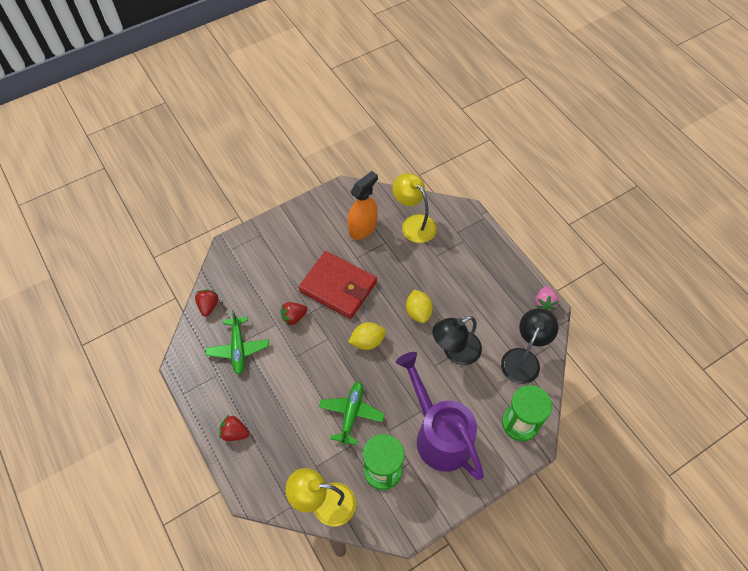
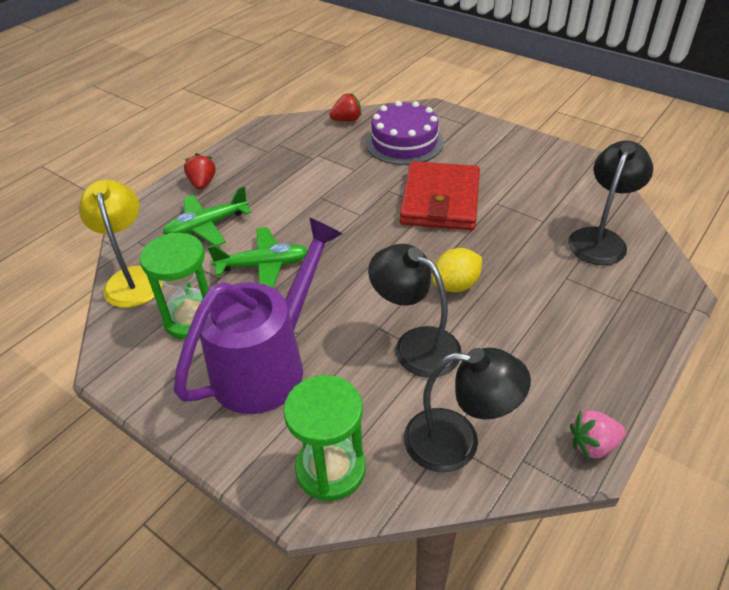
camera: 70 degrees right, 15 degrees down
green plane [206,310,269,374] -> green plane moved to [163,186,252,246]
red strawberry [280,302,307,326] -> none
orange spray bottle [348,171,378,240] -> none
yellow lemon [348,322,386,350] -> none
yellow lamp [393,173,437,243] -> black lamp [568,141,653,265]
none -> purple cake [366,101,444,165]

